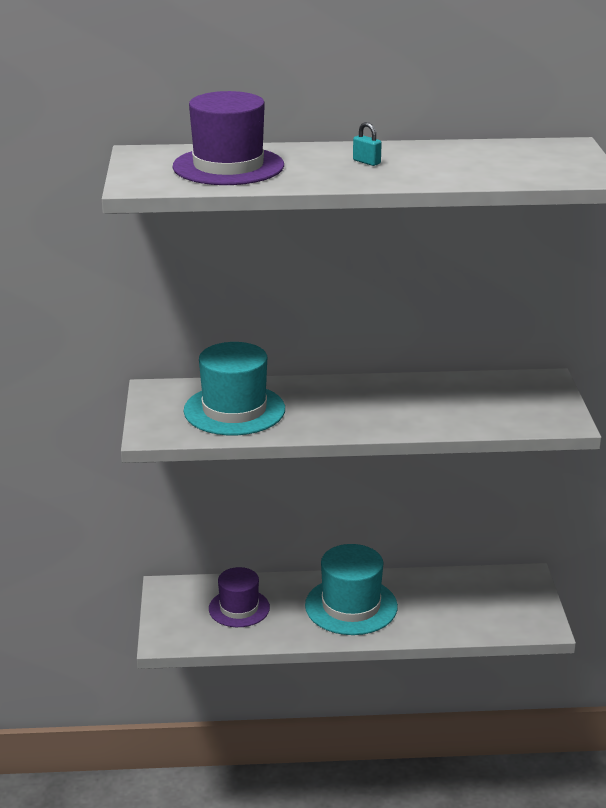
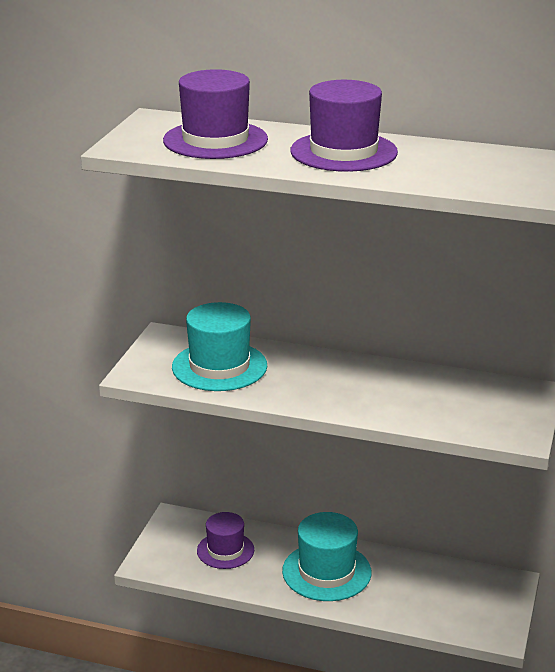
camera: 20 degrees right, 0 degrees up
turquoise padlock [353,122,382,166] -> purple hat [290,80,398,172]

